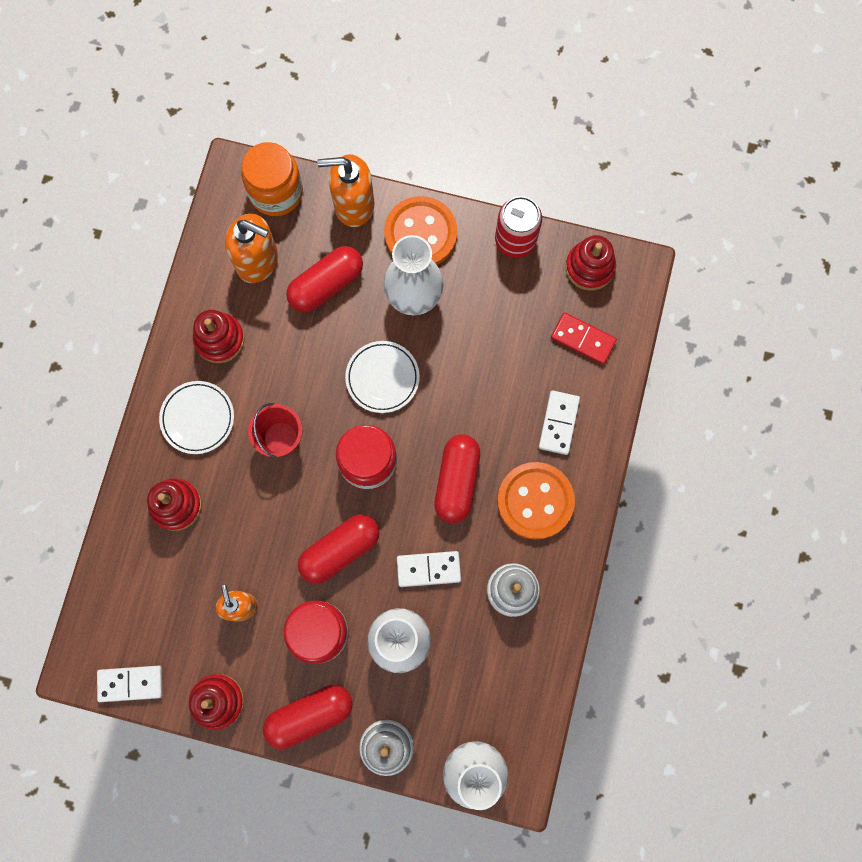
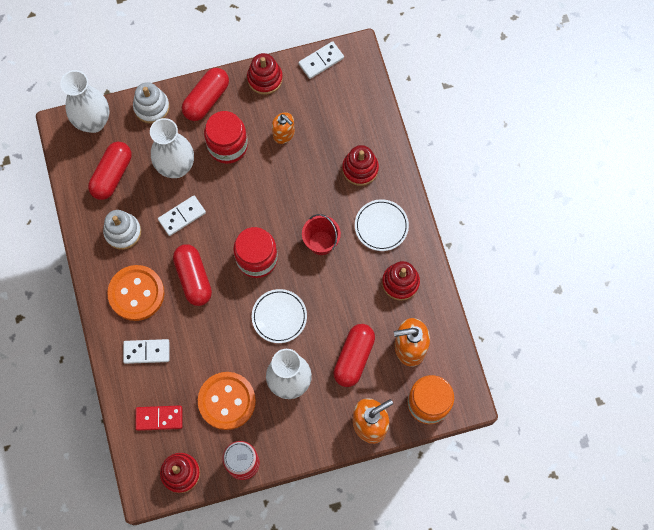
camera: 150 degrees right, 5 degrees down
red capsule [298,514,379,584] -> red capsule moved to [88,142,132,200]
orange button [384,196,457,265] -> orange button moved to [198,372,256,430]
white domino [539,391,580,455] -> white domino turned 75 degrees counterclockwise [123,339,169,364]

